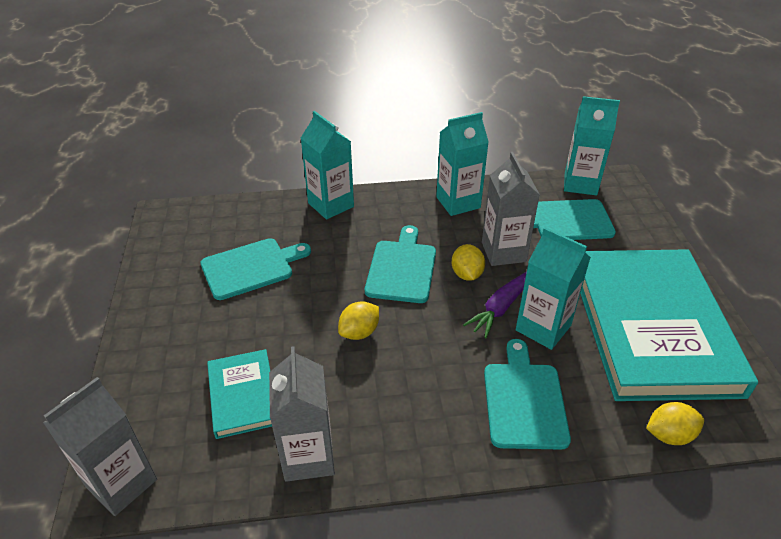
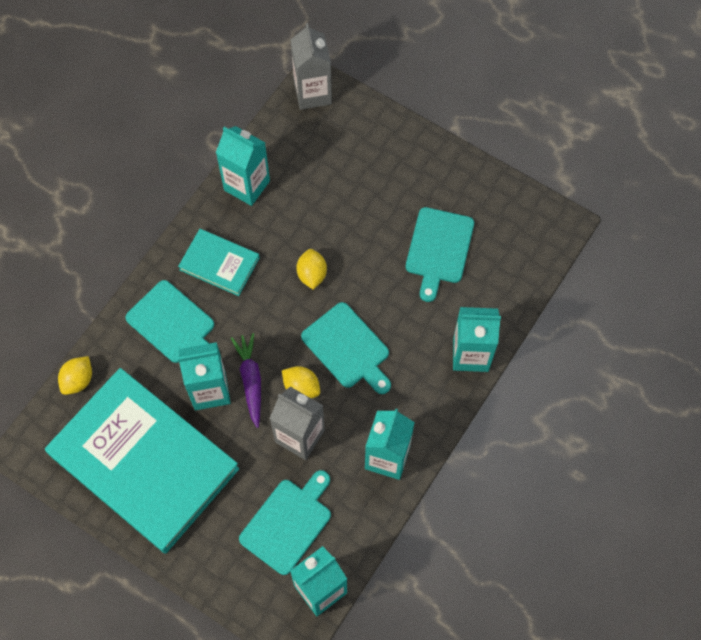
camera: 130 degrees right, 25 degrees up
turquoise book [207,349,272,439] -> turquoise book moved to [178,229,260,296]
grey carton [269,346,335,482] -> turquoise carton [216,126,270,206]

